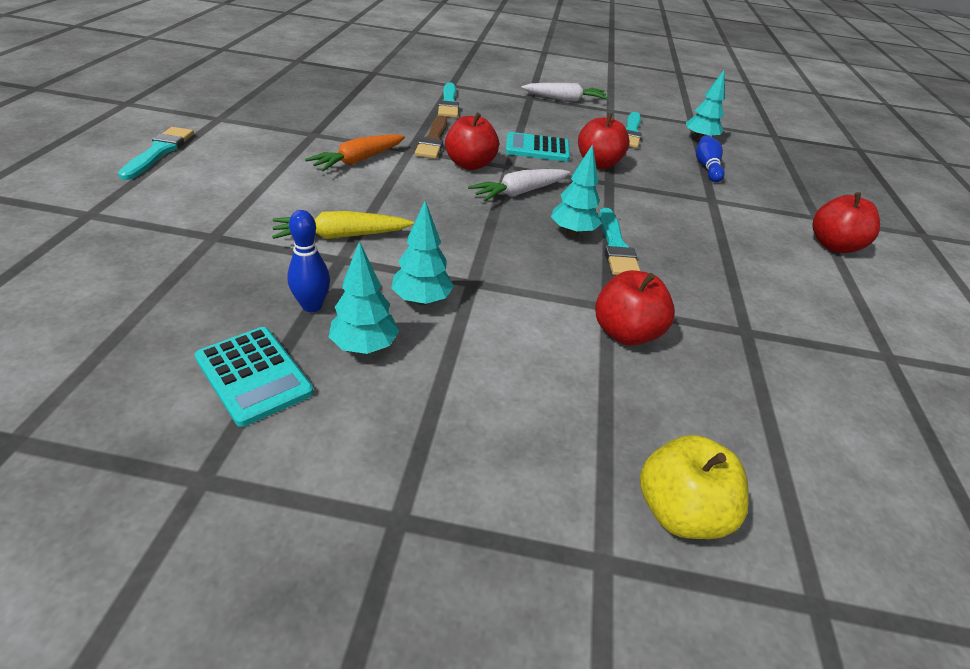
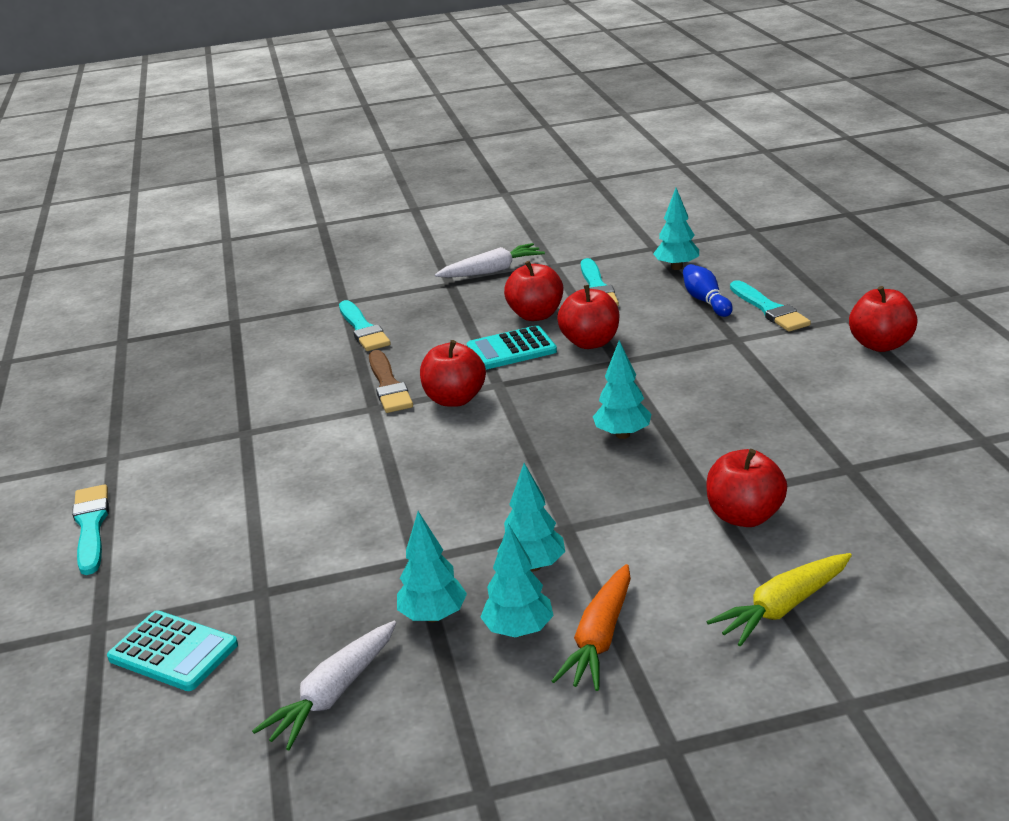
camera: 15 degrees left, 10 degrees down
turquoise calculator [194,327,314,427] -> turquoise calculator moved to [107,610,238,691]
yellow carrot [272,211,414,239] -> yellow carrot moved to [707,553,852,647]
blue bowling pin [287,210,330,312] -> turquoise tree [397,511,467,622]
orange carrot [305,134,405,171] -> orange carrot moved to [552,564,631,691]
white carrot [468,169,570,202] -> white carrot moved to [252,621,396,750]
turquoise brush [599,208,641,275] -> turquoise brush moved to [730,280,811,332]
yellow apple [640,435,749,539] -> none
none -> red apple [504,261,563,321]

